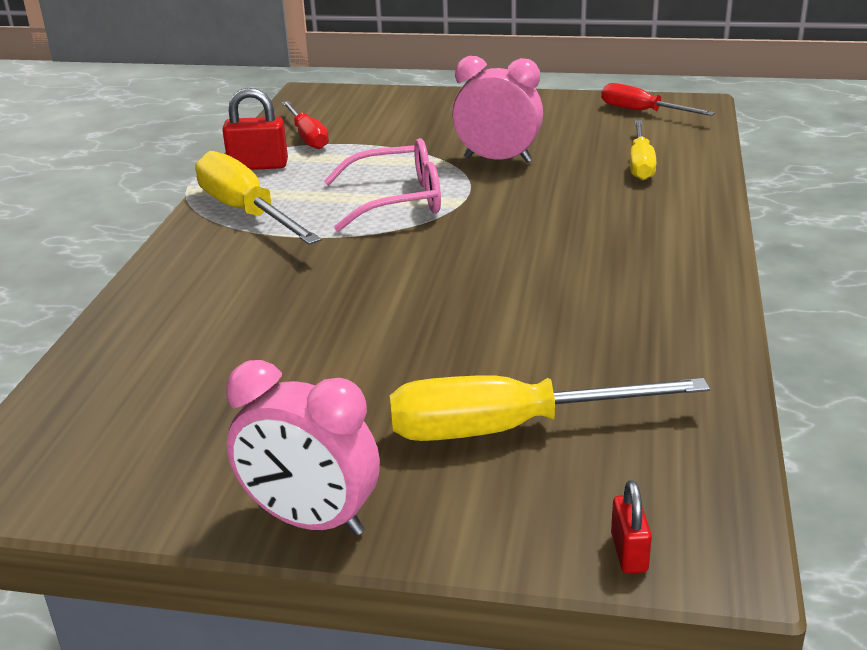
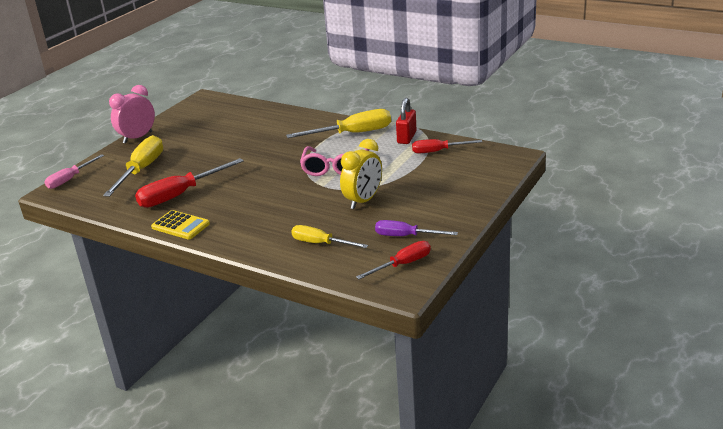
camera: 110 degrees right, 0 degrees up
pink clock [452,56,543,163] -> yellow clock [340,139,382,209]
red padlock [611,480,652,574] -> pink screwdriver [45,154,104,189]
none -> red screwdriver [135,158,244,208]
none -> yellow calculator [151,210,210,239]
none -> purple screwdriver [375,220,458,236]

